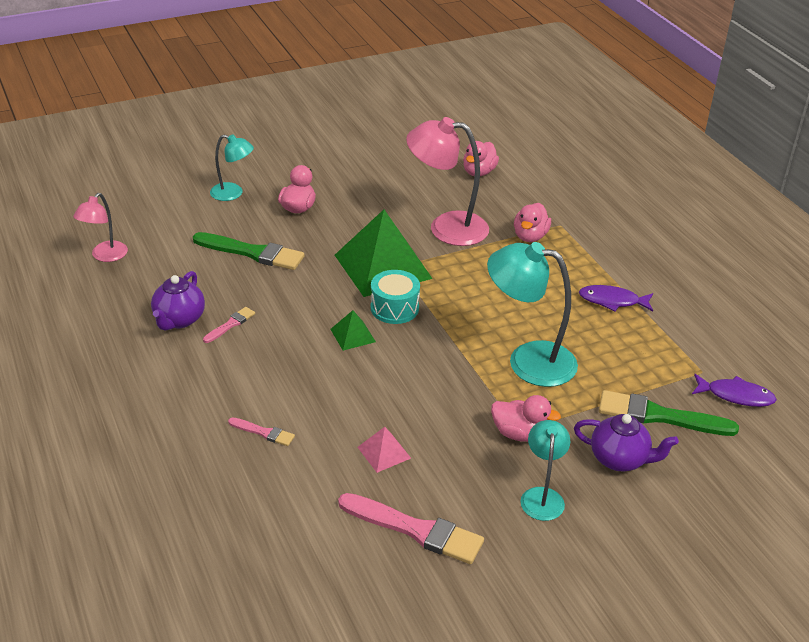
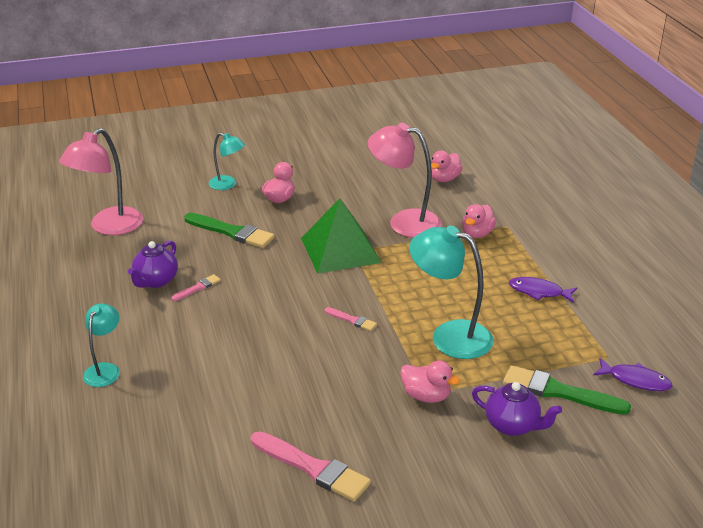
camera: 10 degrees right, 5 degrees down
pink lamp [73,193,128,262] -> pink lamp [59,128,143,235], size x1.75
pink brush [228,417,295,446] -> pink brush moved to [325,307,377,331]
green pyramid [330,310,376,351] -> none
pink pyramid [357,427,411,473] -> none
turquoise drum [371,270,420,324] -> none
turquoise lamp [520,420,570,521] -> turquoise lamp moved to [83,303,120,387]

